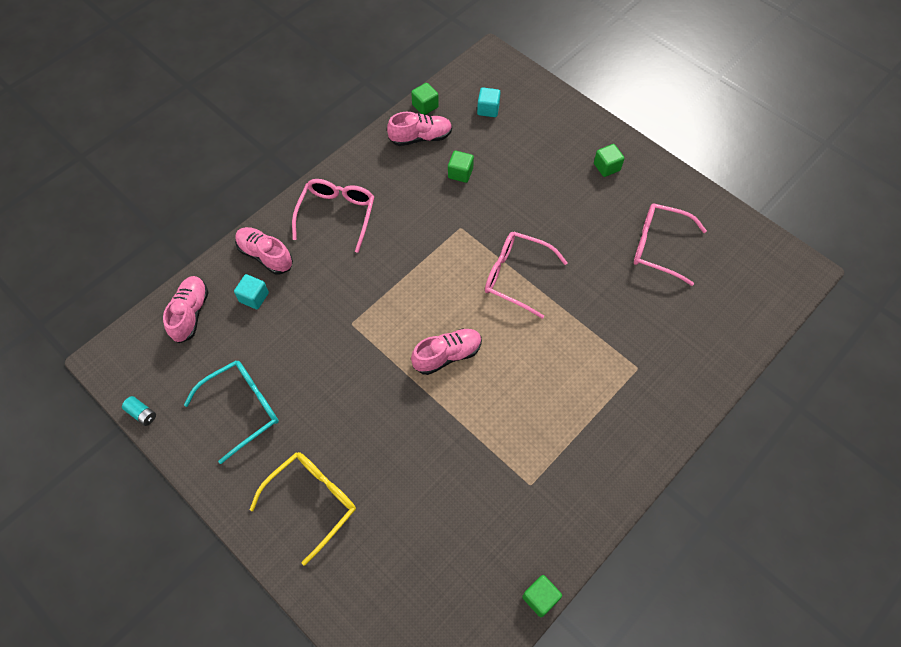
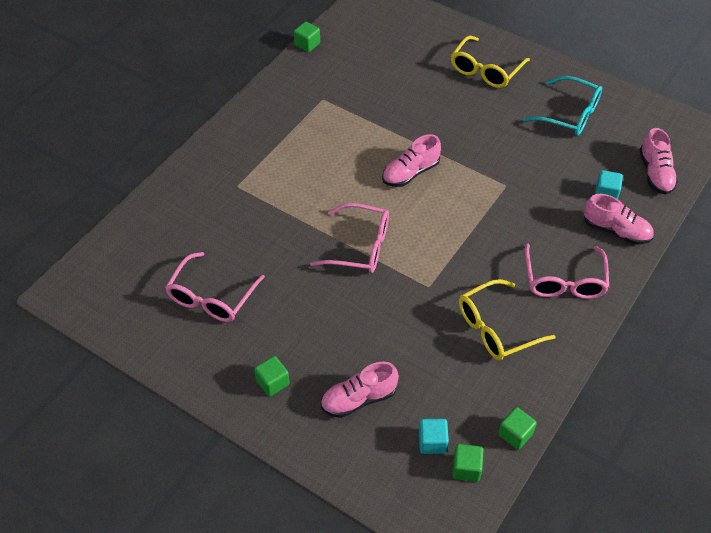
camera: 170 degrees right, 10 degrees down
turquoise battery [122,396,156,426] -> none
turquoise glasses [184,361,279,464] -> turquoise glasses turned 105 degrees counterclockwise [523,76,602,136]
pink shoe [387,112,452,146] -> pink shoe moved to [321,361,399,418]
green cube [448,151,474,183] -> green cube moved to [452,444,484,482]
pink glasses [634,203,707,286] -> pink glasses turned 105 degrees clockwise [165,252,265,322]
none -> yellow glasses [459,279,556,360]

